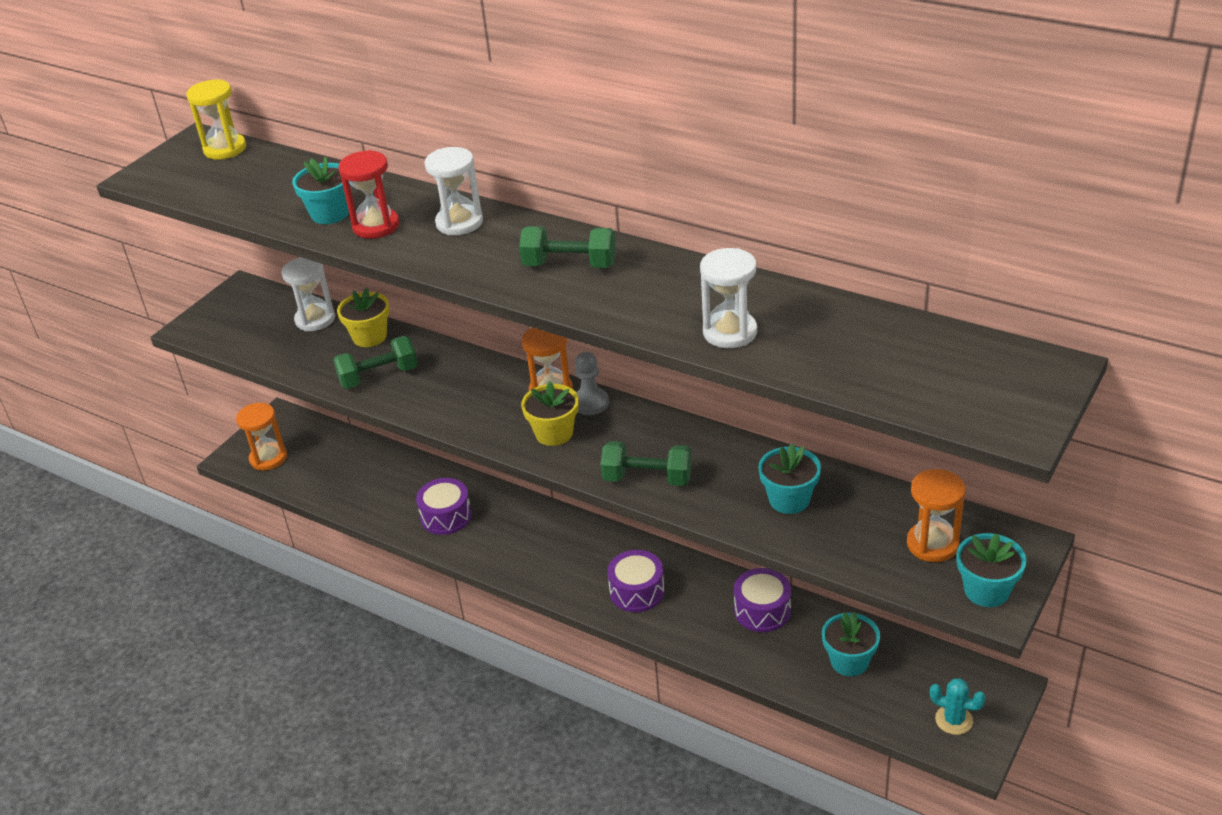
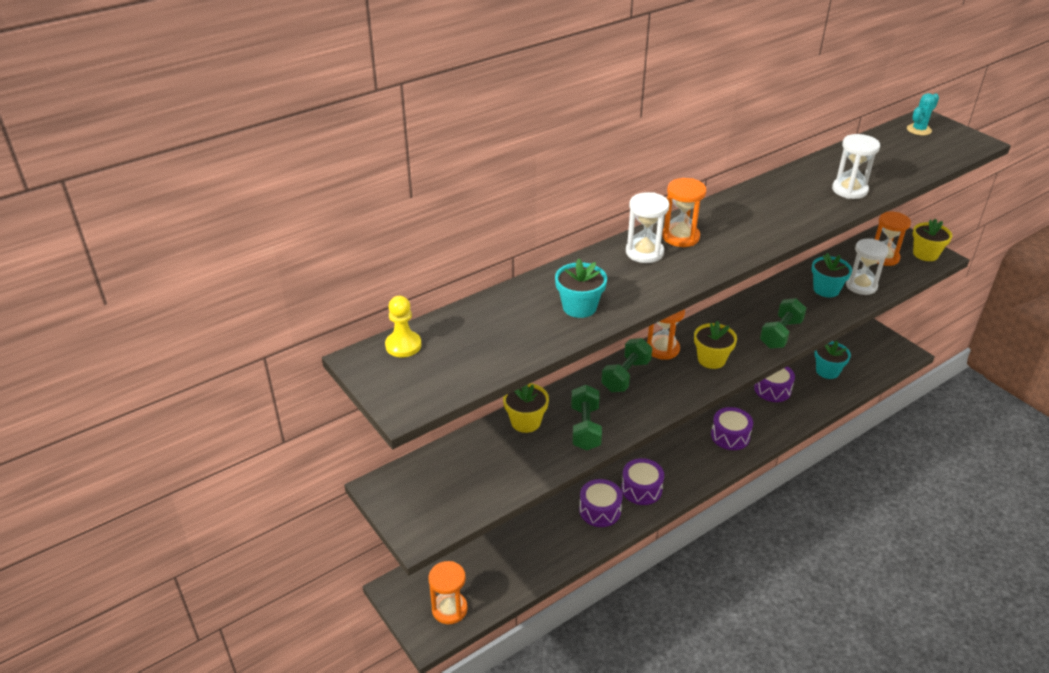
camera: 70 degrees left, 0 degrees up
yellow hourglass [186,79,246,160] -> yellow pawn [385,296,422,357]
white hourglass [281,258,335,331] -> white hourglass moved to [846,238,889,295]
red hourglass [338,150,399,239] -> none
green dumbbell [519,226,616,268] -> green dumbbell moved to [601,338,652,392]
grey pawn [575,352,609,415] -> none
turquoise cactus [930,678,986,735] -> turquoise cactus moved to [907,93,939,135]
turquoise flower pot [956,533,1026,607] -> yellow flower pot [913,219,952,261]
none -> purple drum [621,458,664,505]
none -> orange hourglass [662,178,707,247]

